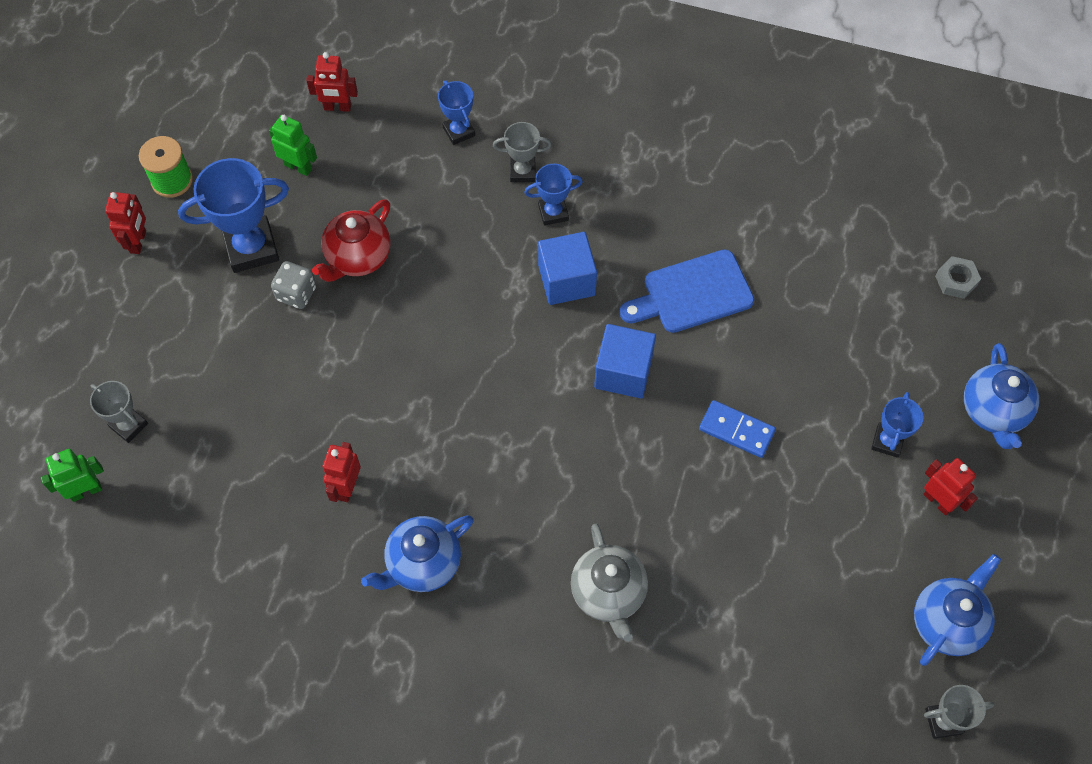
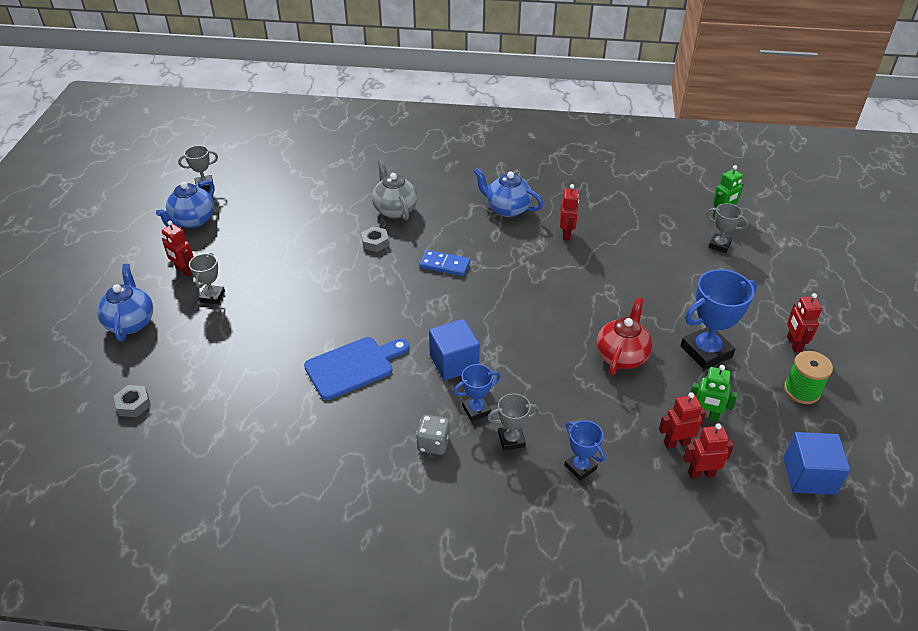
camera: 170 degrees right, 20 degrees down
grey dice [271,261,316,309] -> grey dice moved to [416,415,450,455]
blue teapot [361,515,474,592] -> blue teapot turned 105 degrees counterclockwise [474,168,543,217]
blue cube [594,324,656,399] -> blue cube moved to [783,432,850,495]
blue domino [699,400,776,458] -> blue domino moved to [419,250,470,276]
blue trophy [871,392,924,458] -> grey trophy [189,253,225,304]
none -> grey nut [361,226,389,252]
none -> red robot [659,392,706,449]

